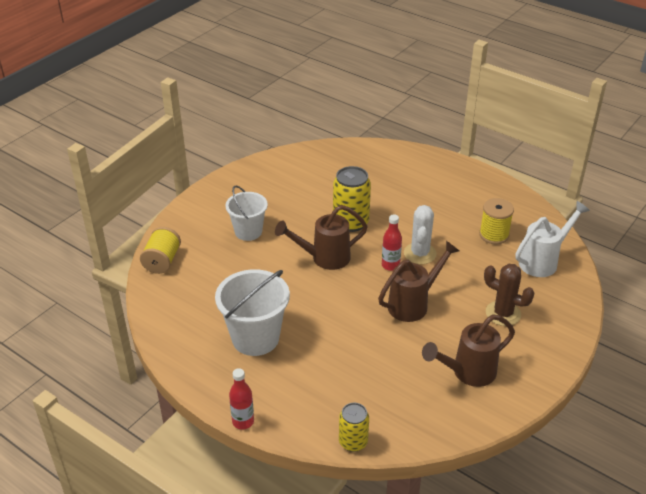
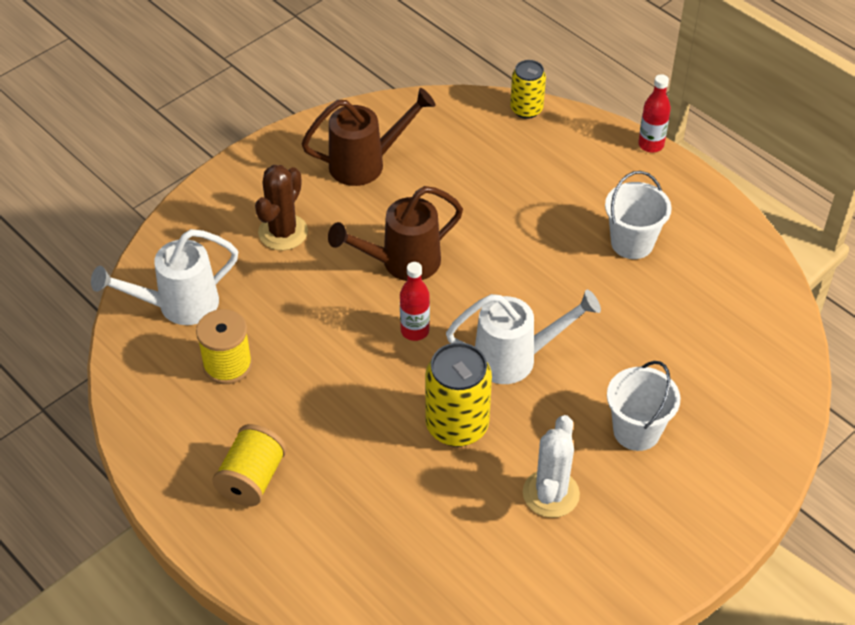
camera: 170 degrees left, 10 degrees up
yellow spool [140,227,181,274] -> yellow spool moved to [212,424,287,506]
white bucket [215,269,290,356] -> white bucket [605,171,672,259], size x0.66
brown watering can [275,205,368,270] -> white watering can [446,290,601,384]
white cactus [404,205,437,264] -> white cactus moved to [523,415,580,518]
brown cactus [484,264,534,326] -> brown cactus turned 75 degrees clockwise [255,165,308,250]

